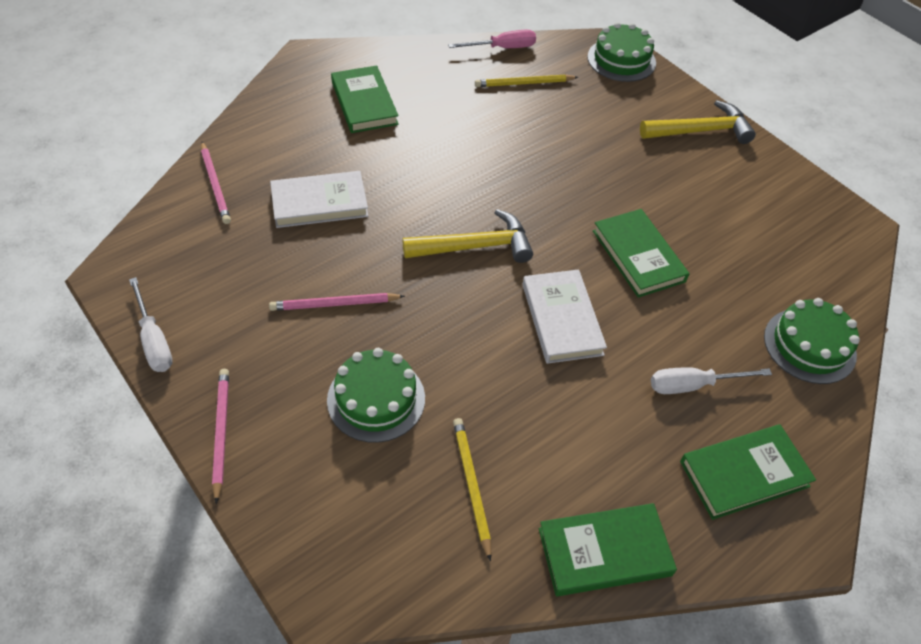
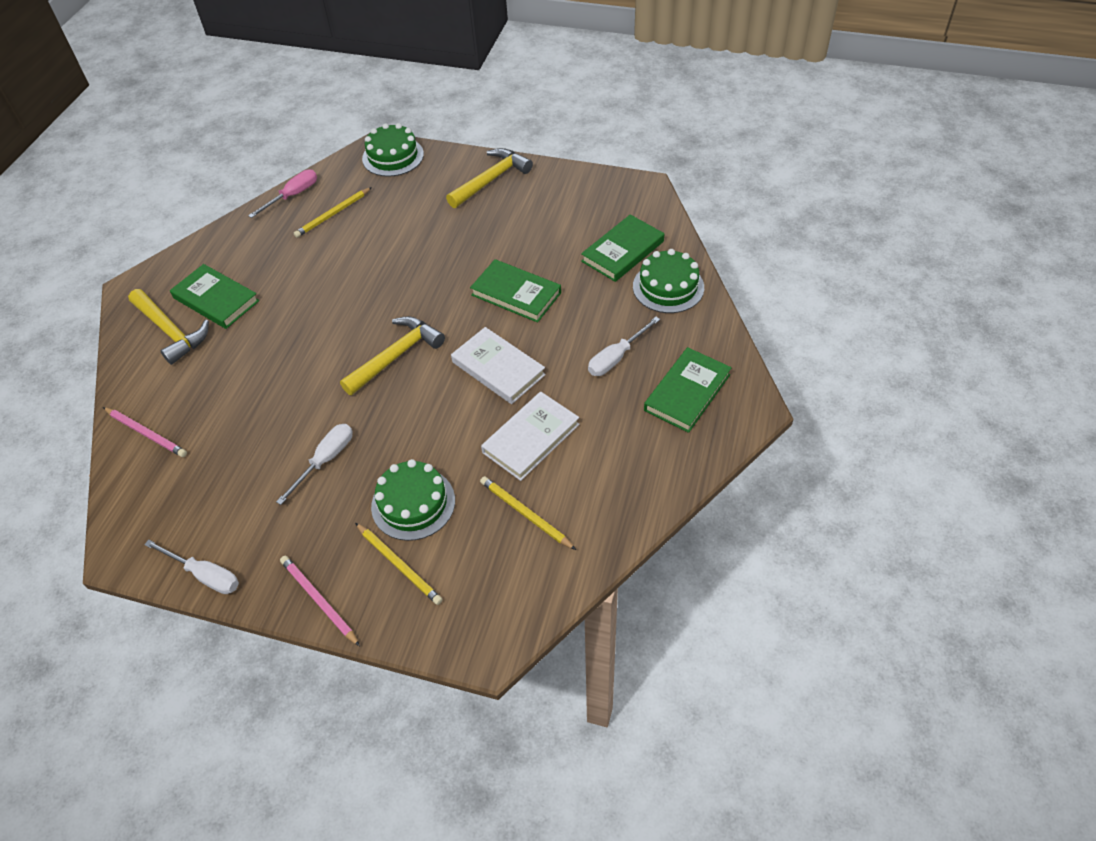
camera: 30 degrees left, 0 degrees up
pink pencil [269,293,405,311] -> white screwdriver [276,424,353,505]
white book [270,171,368,228] -> white book moved to [481,392,580,481]
green book [539,503,677,596] -> green book moved to [581,214,664,282]
none -> yellow hammer [128,289,209,365]
none -> yellow pencil [355,523,443,605]

